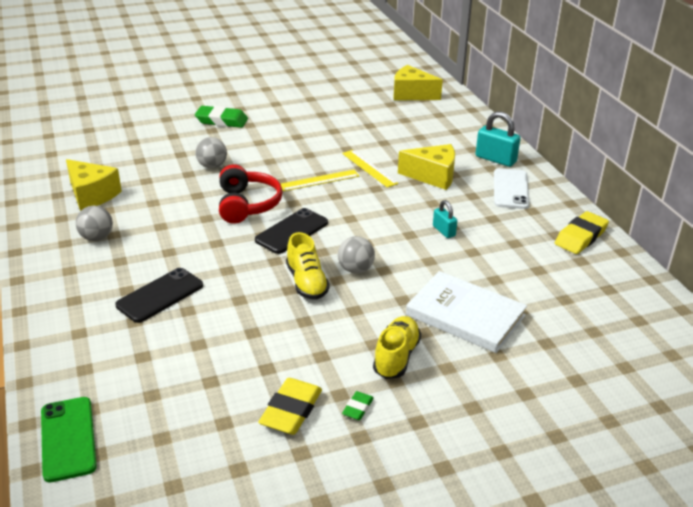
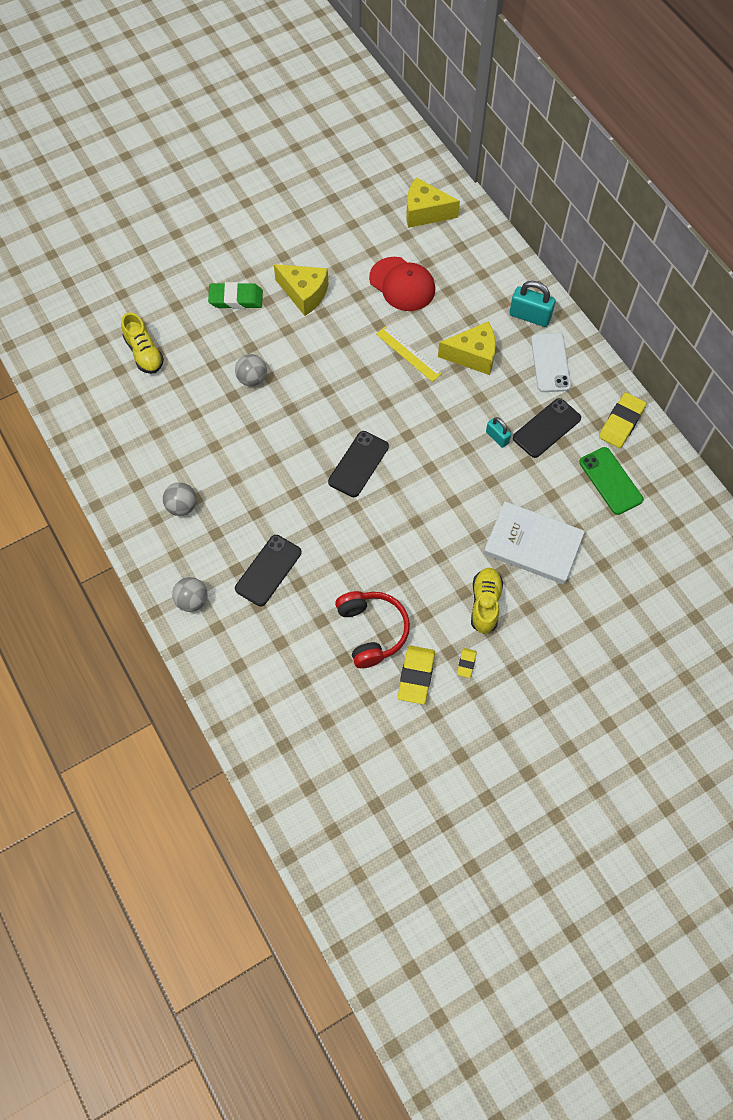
camera: 10 degrees left, 30 degrees up
green phone [41,397,97,483] -> green phone moved to [579,447,643,515]
yellow cheese [66,159,122,211] -> yellow cheese moved to [274,264,328,316]
red headphones [219,164,283,224] -> red headphones moved to [335,591,410,668]
yellow ruler [281,170,359,191] -> none
yellow shoe [286,232,330,300] -> yellow shoe moved to [121,312,164,374]
grey ball [338,236,375,274] -> grey ball moved to [172,577,207,612]
green eraser [342,391,374,420] -> yellow eraser [457,648,477,678]
none -> red cap [369,257,435,311]
none -> black phone [513,398,581,458]

